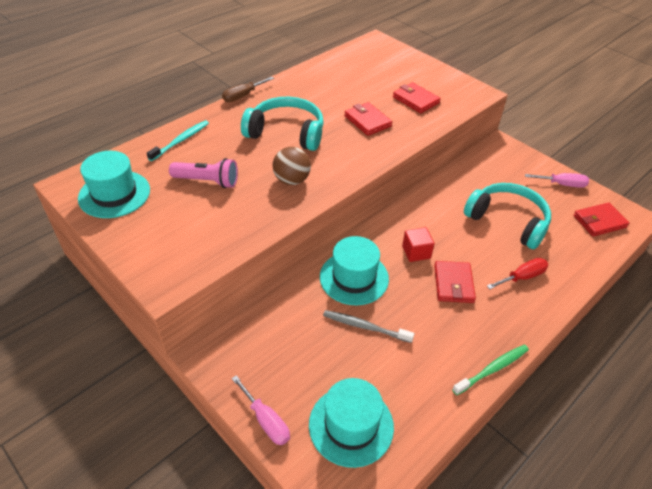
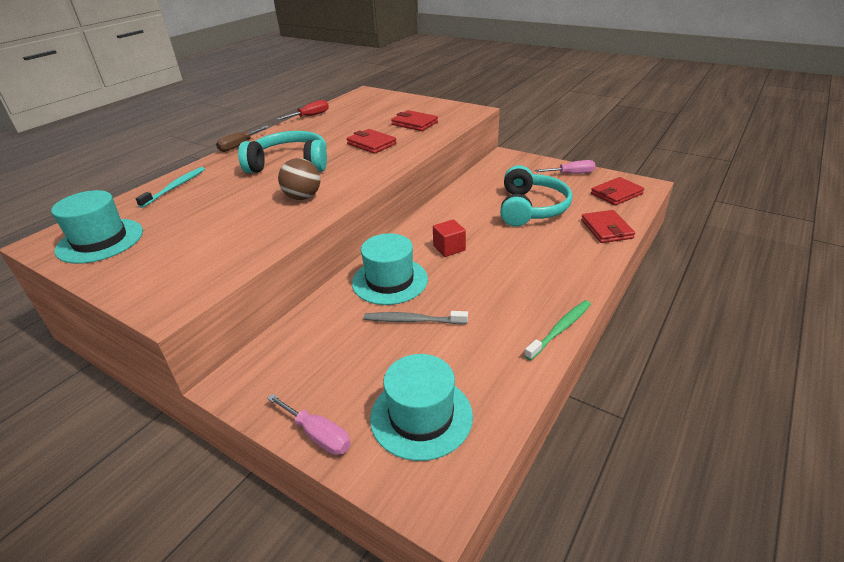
camera: 10 degrees left, 10 degrees down
pink flashlight [169,158,238,188] -> none
red wallet [434,261,476,303] -> red wallet moved to [581,210,635,243]
turquoise headphones [464,183,551,249] -> turquoise headphones turned 75 degrees clockwise [500,165,572,227]
red screwdriver [487,258,548,289] -> red screwdriver moved to [277,100,329,120]

